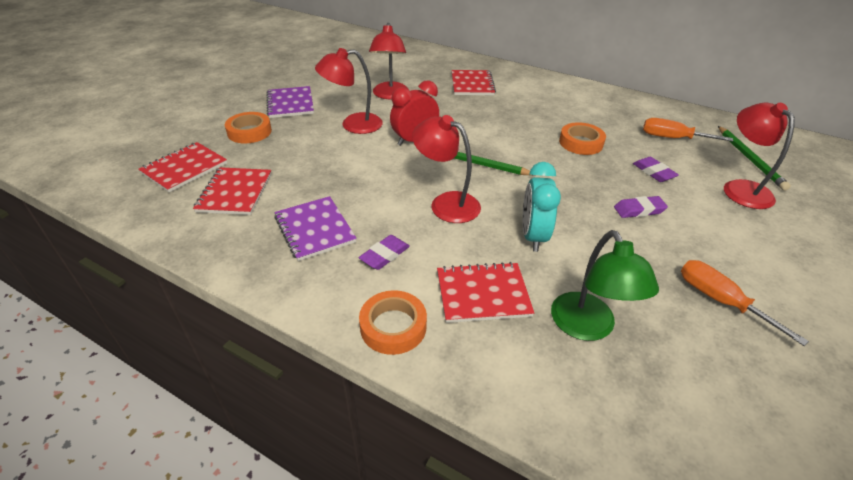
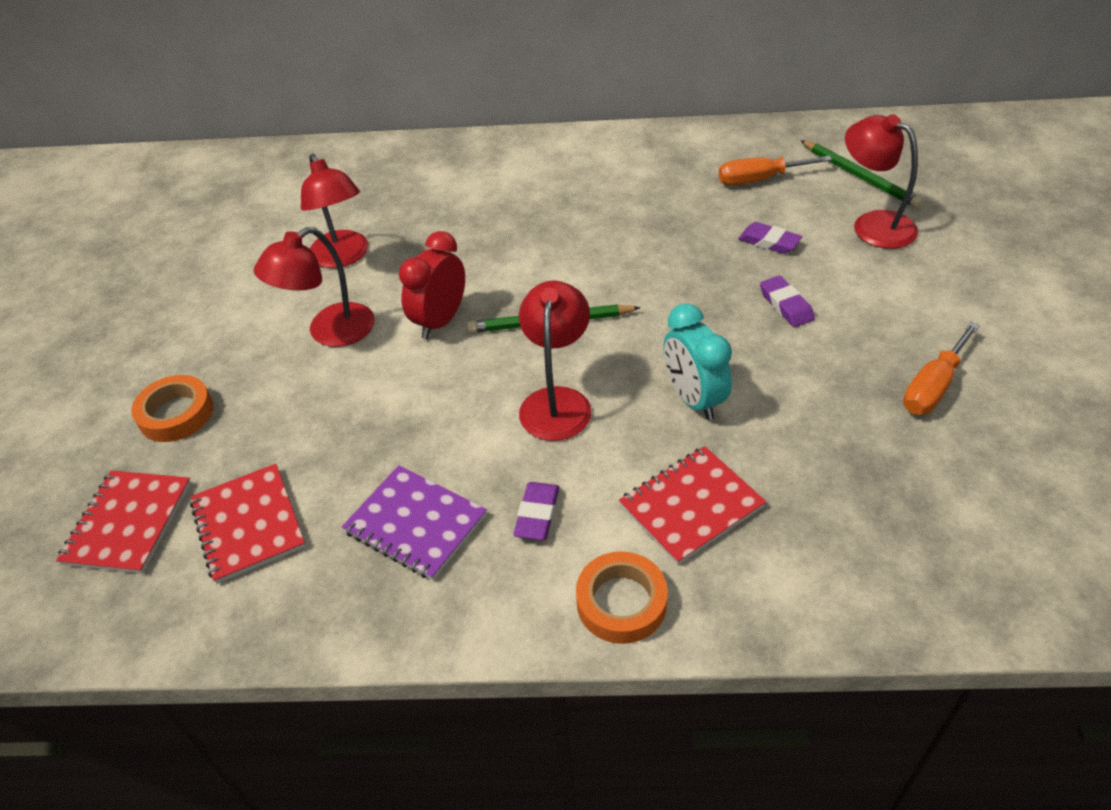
camera: 25 degrees left, 5 degrees up
purple notebook [267,86,314,118] -> none
red lamp [412,115,481,223] -> red lamp turned 90 degrees clockwise [519,281,592,441]
red notebook [452,70,496,95] -> none
green lamp [551,230,659,341] -> none
orange tape [559,122,606,155] -> none
purple eraser [614,196,668,218] -> purple eraser turned 75 degrees counterclockwise [760,276,815,327]
orange screwdriver [681,260,809,346] -> orange screwdriver turned 75 degrees counterclockwise [903,322,980,415]

